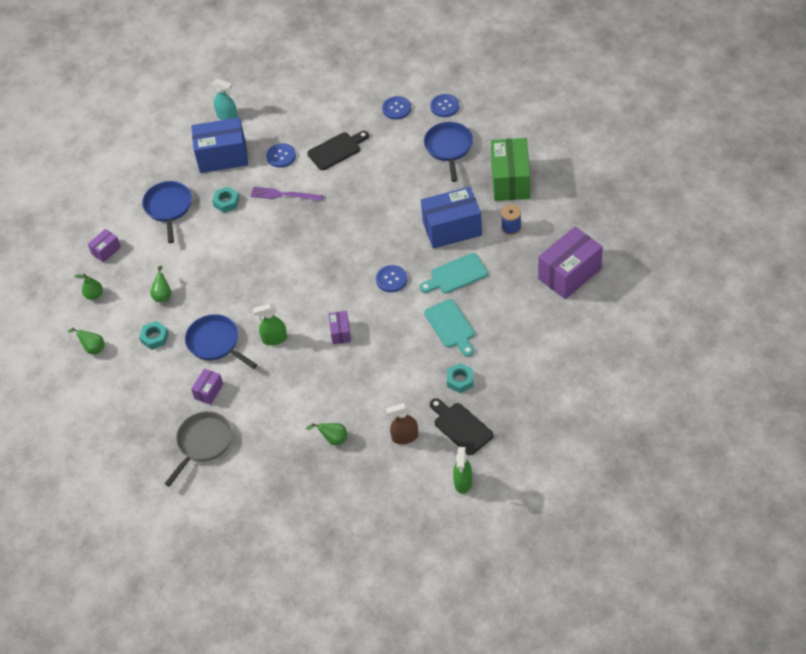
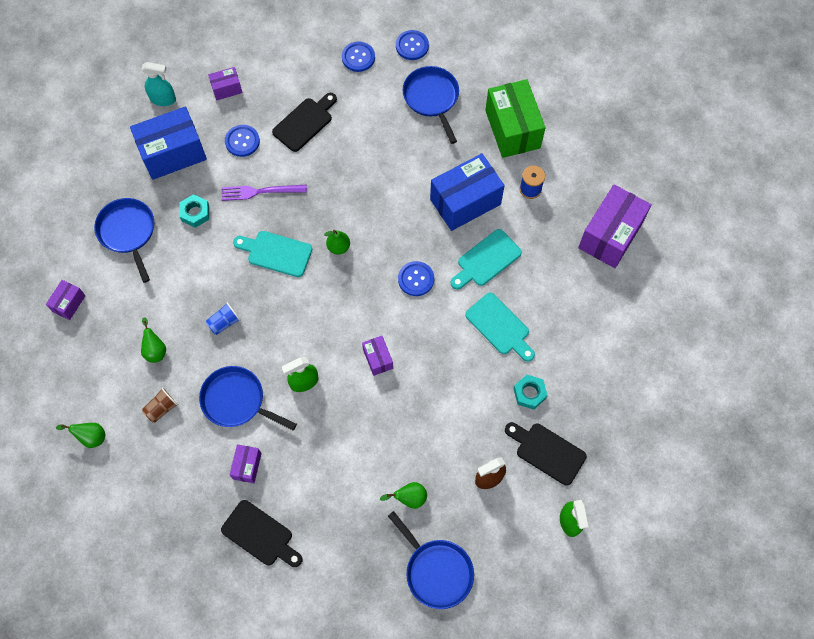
camera: 20 degrees left, 15 degrees up
green pear [75,274,103,300] -> green pear moved to [324,230,350,255]
turquoise nut [139,321,169,350] -> brown cup [142,388,179,423]
grey pan [164,411,232,487] -> black cutting board [221,500,302,567]
none -> blue cup [206,302,241,335]
none -> purple box [208,67,243,100]
none -> turquoise cutting board [233,231,312,277]
none -> blue pan [388,511,474,609]

